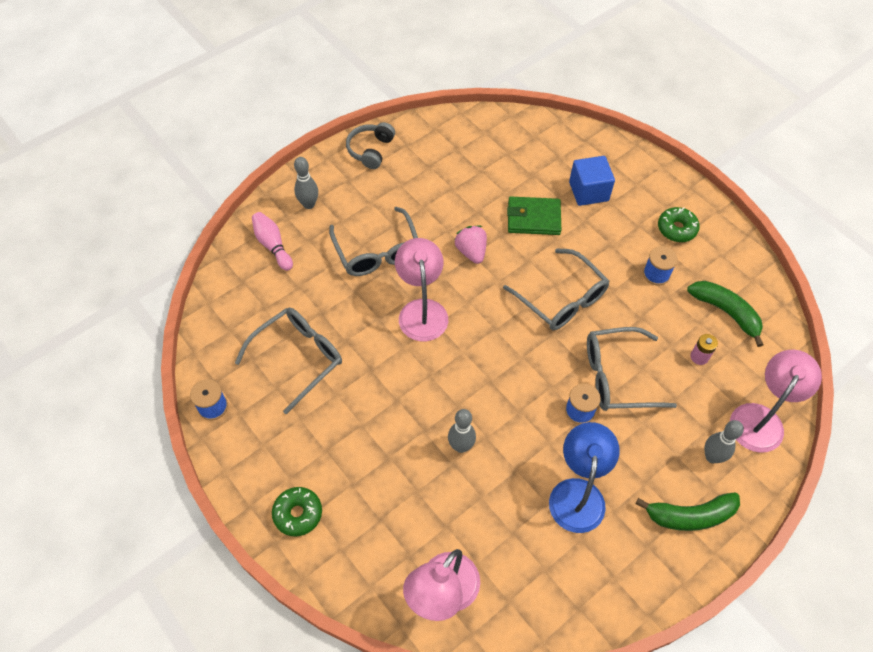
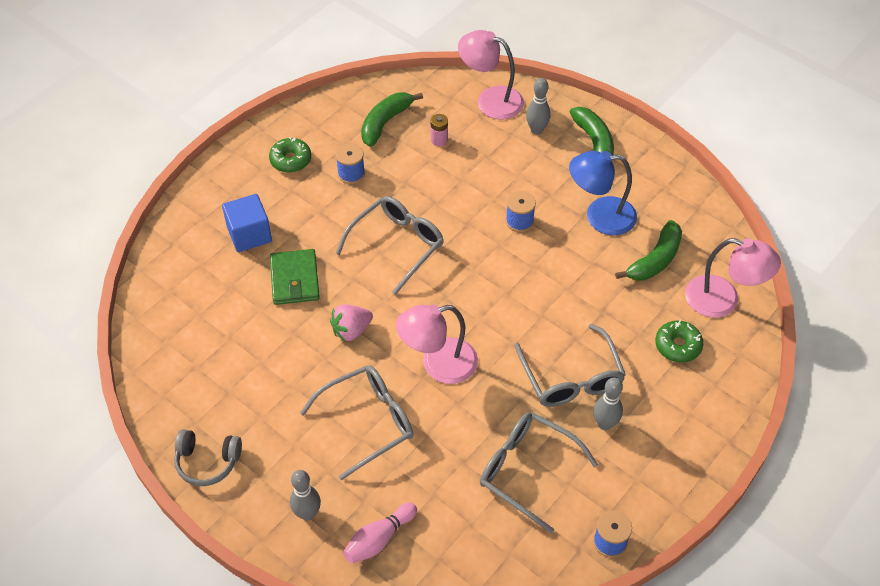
camera: 100 degrees left, 5 degrees down
green donut [272,487,322,537] -> green donut moved to [655,320,703,363]
grey bowling pin [448,409,476,453] -> grey bowling pin moved to [593,377,623,430]
grey glasses [587,327,677,411] -> grey glasses moved to [514,324,626,407]
none -> green banana [615,220,682,281]

